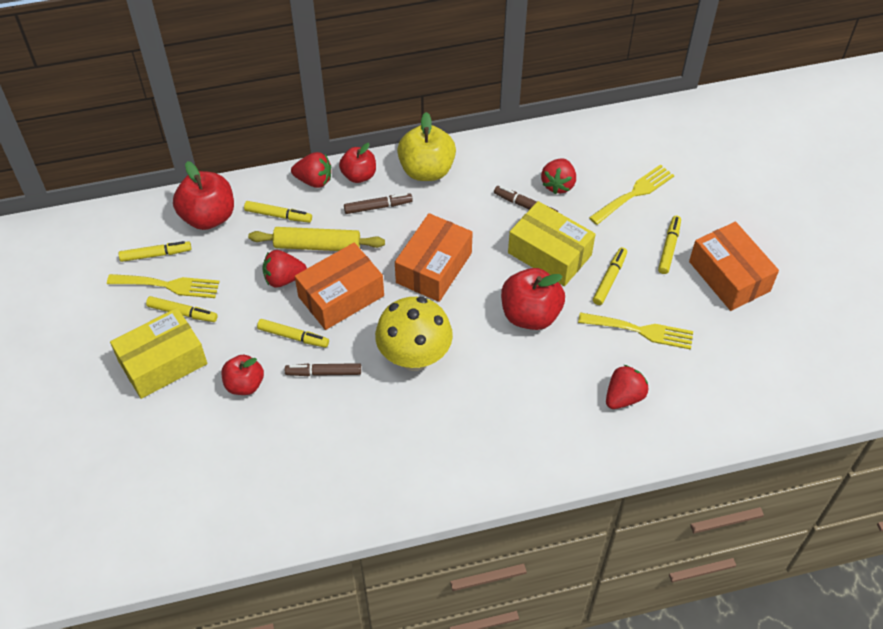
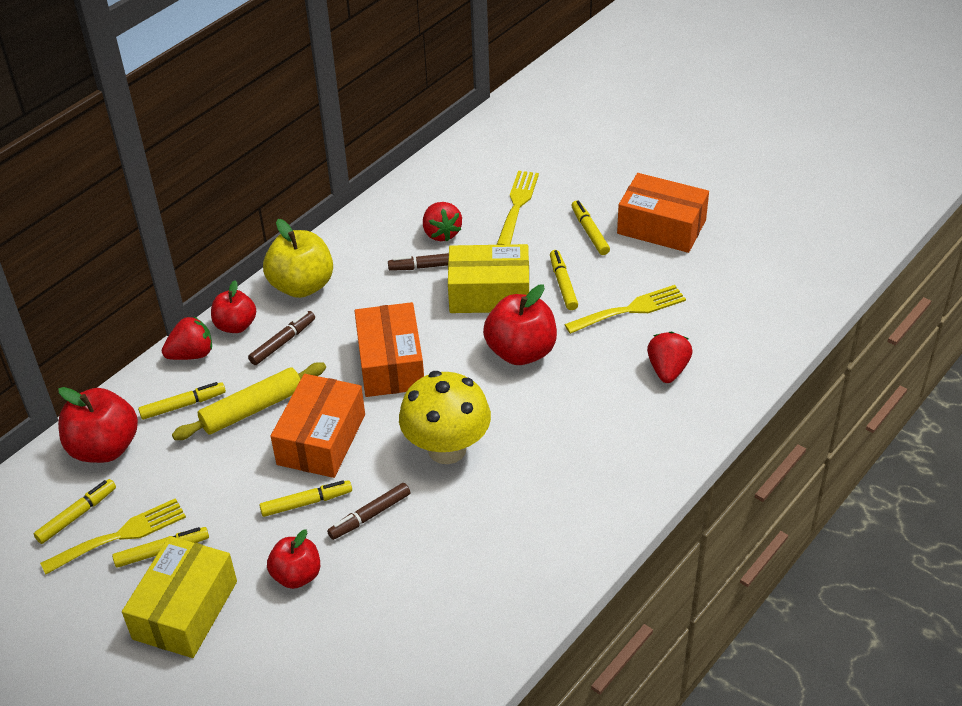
camera: 35 degrees left, 10 degrees down
red strawberry [262,250,307,288] -> none

